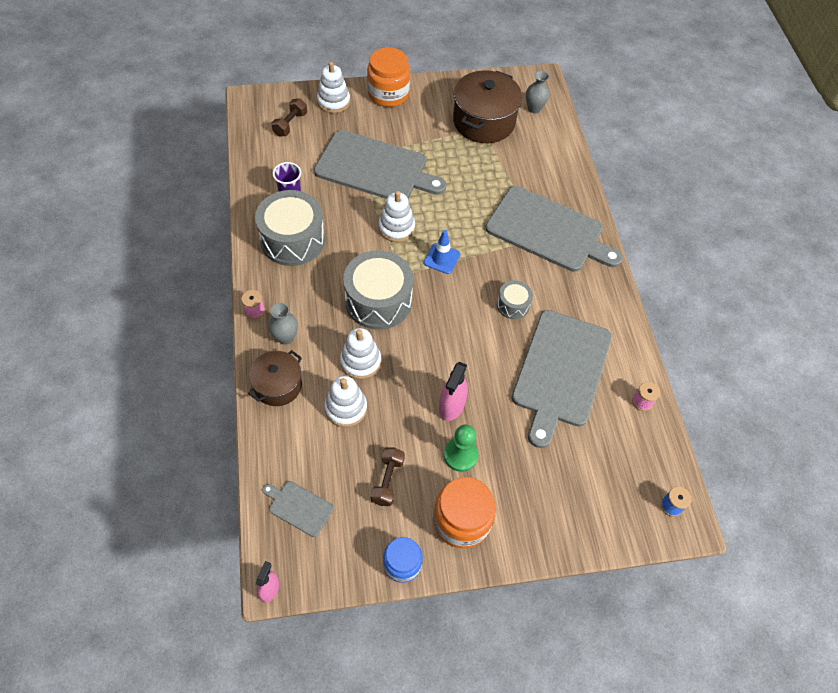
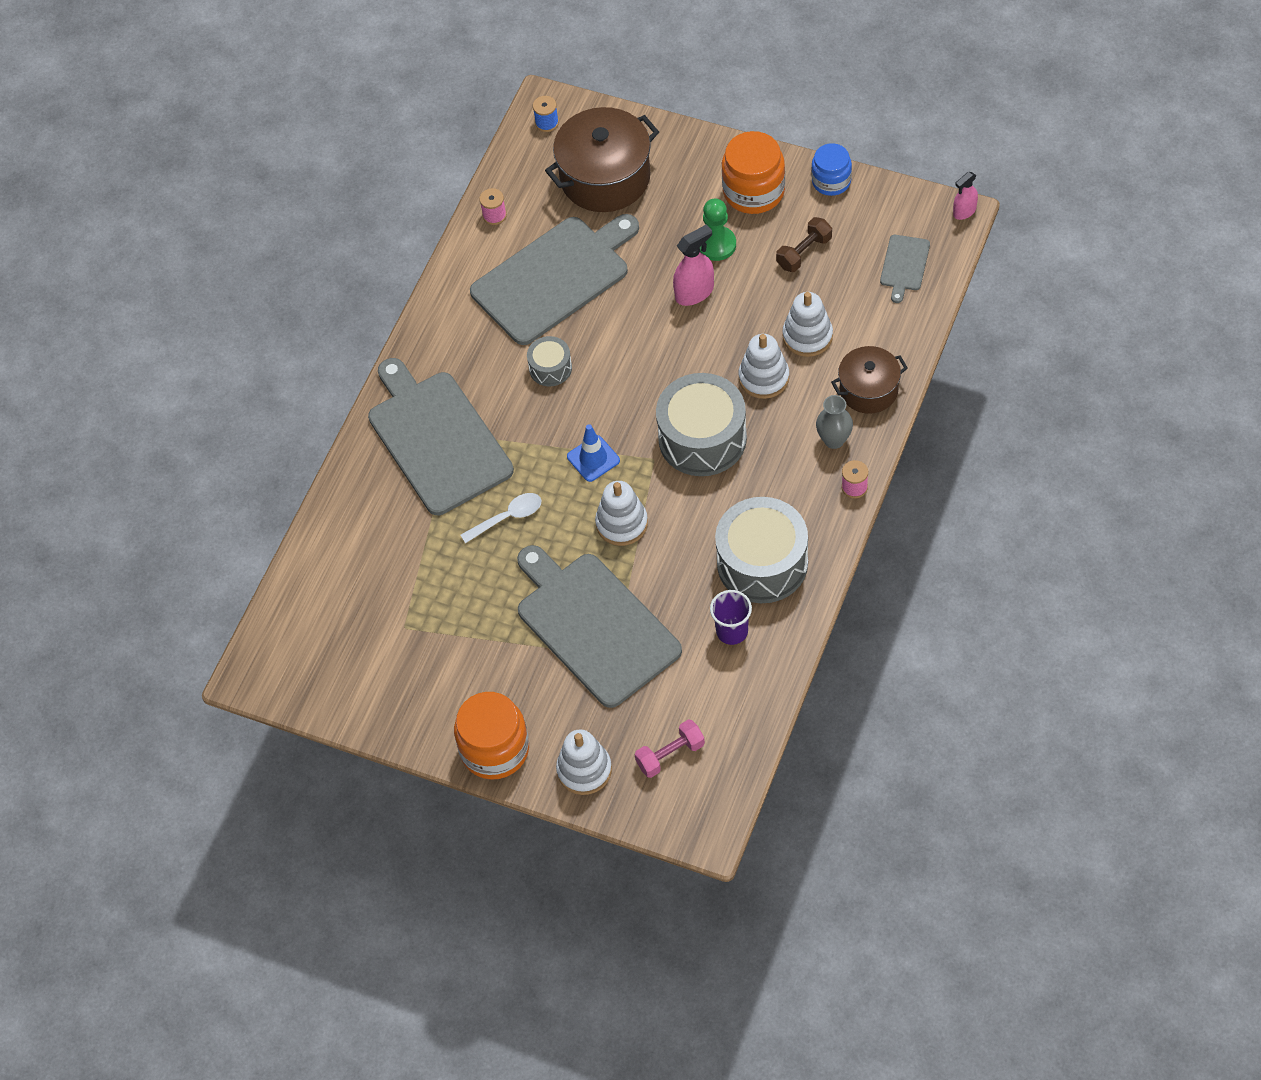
camera: 140 degrees left, 0 degrees up
grey cutting board [262,481,334,537] -> grey cutting board turned 45 degrees clockwise [880,235,930,303]
brown dumbbell [271,98,307,137] -> pink dumbbell [635,720,705,778]
brown pot [453,70,522,143] -> brown pot moved to [545,107,659,212]
grey vase [526,71,550,114] -> none
none -> white spoon [461,493,542,544]

